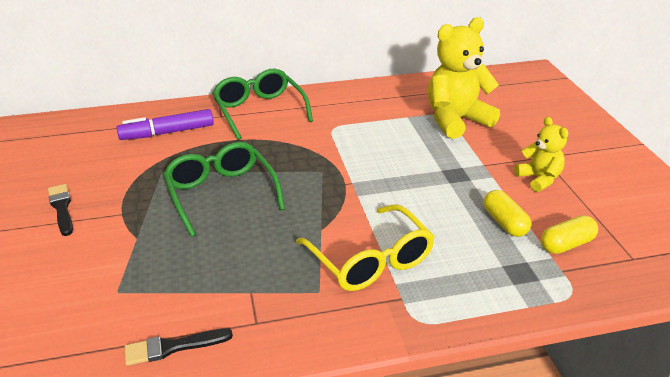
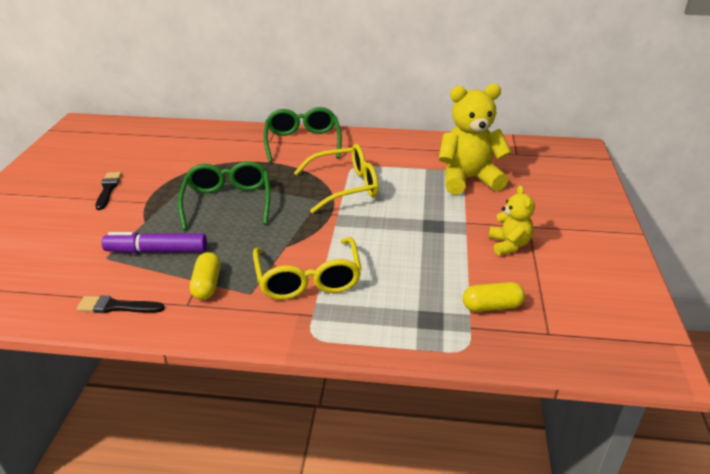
camera: 20 degrees right, 0 degrees up
purple marker [116,109,214,140] -> purple marker moved to [102,232,207,253]
yellow capsule [484,190,531,237] -> yellow capsule moved to [190,252,221,300]
none -> yellow glasses [294,144,379,213]

